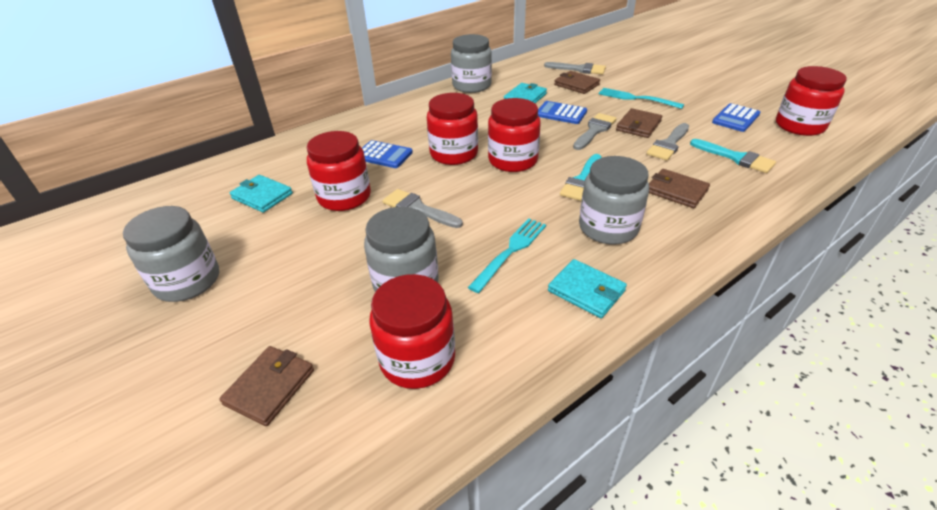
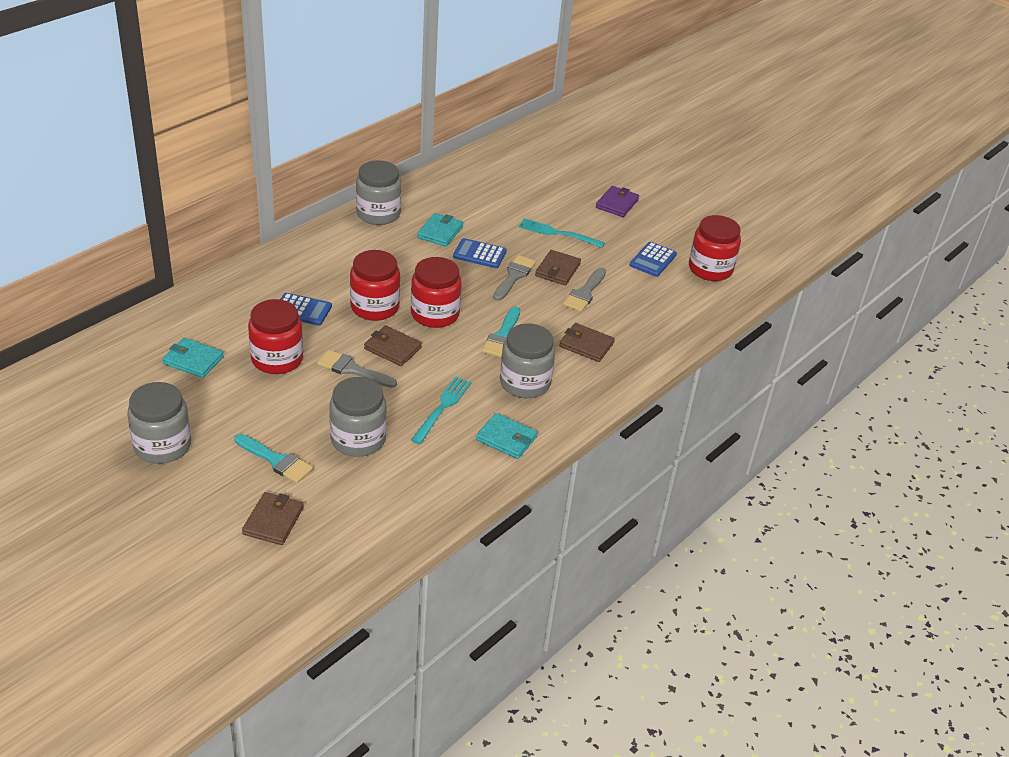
camera: 15 degrees left, 0 degrees up
red jar [370,274,455,389] -> none
grey brush [544,62,606,74] -> none
brown wallet [554,71,600,94] -> brown wallet moved to [364,325,422,366]
turquoise brush [690,139,776,173] -> turquoise brush moved to [234,434,313,483]
none -> purple wallet [596,186,639,217]

